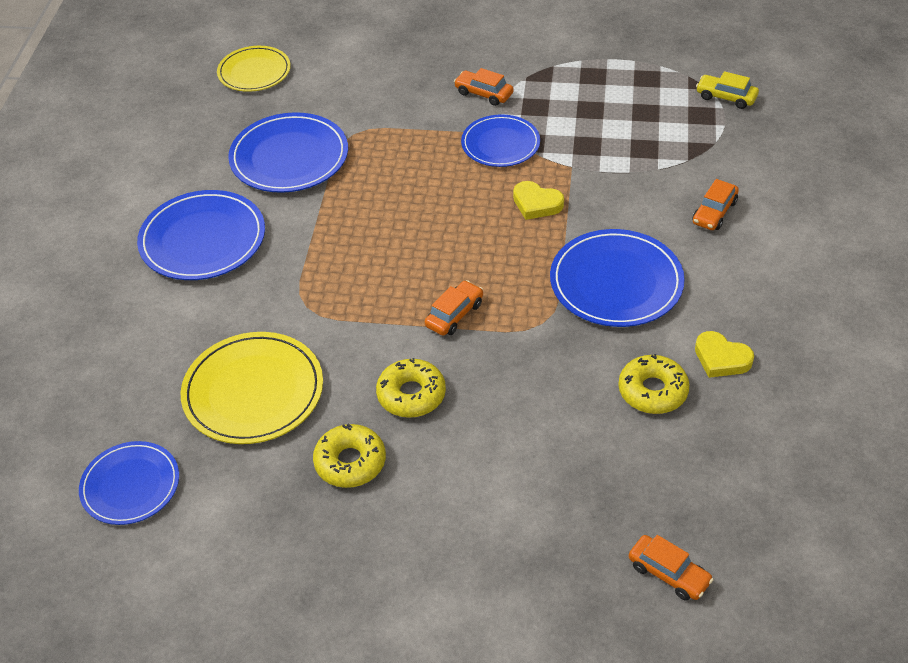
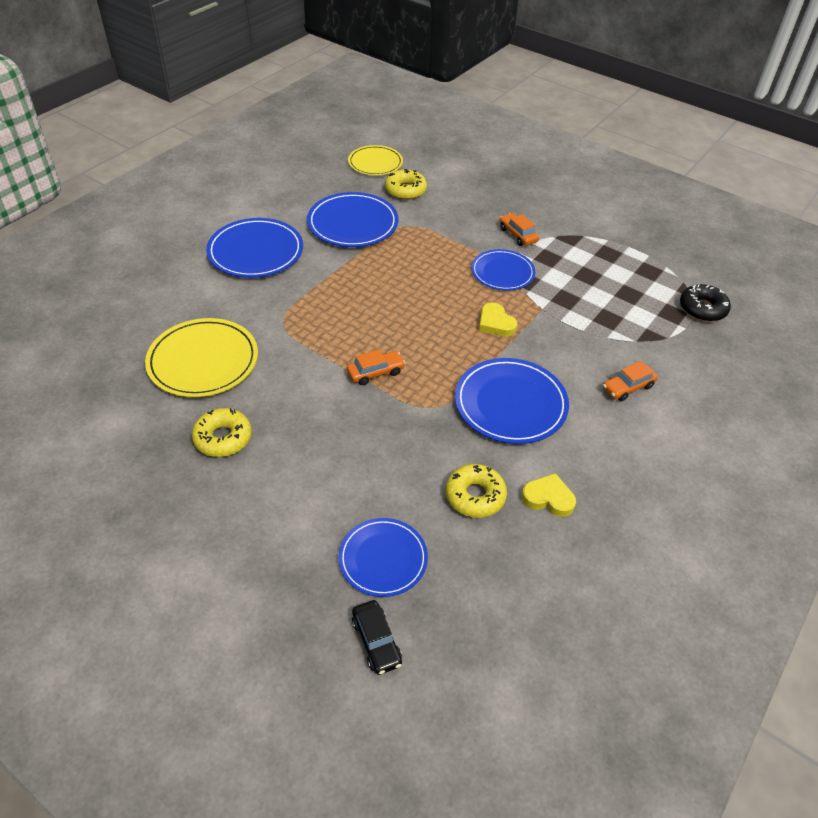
camera: 25 degrees right, 0 degrees up
blue plate [79,441,179,525] -> blue plate moved to [338,518,428,597]
yellow donut [376,358,446,418] -> yellow donut moved to [385,169,427,200]
orange car [629,535,714,601] -> black car [352,600,402,675]
yellow heart [695,331,754,378] -> yellow heart turned 135 degrees clockwise [521,473,576,517]
yellow car [696,71,759,109] -> black donut [680,284,731,322]

